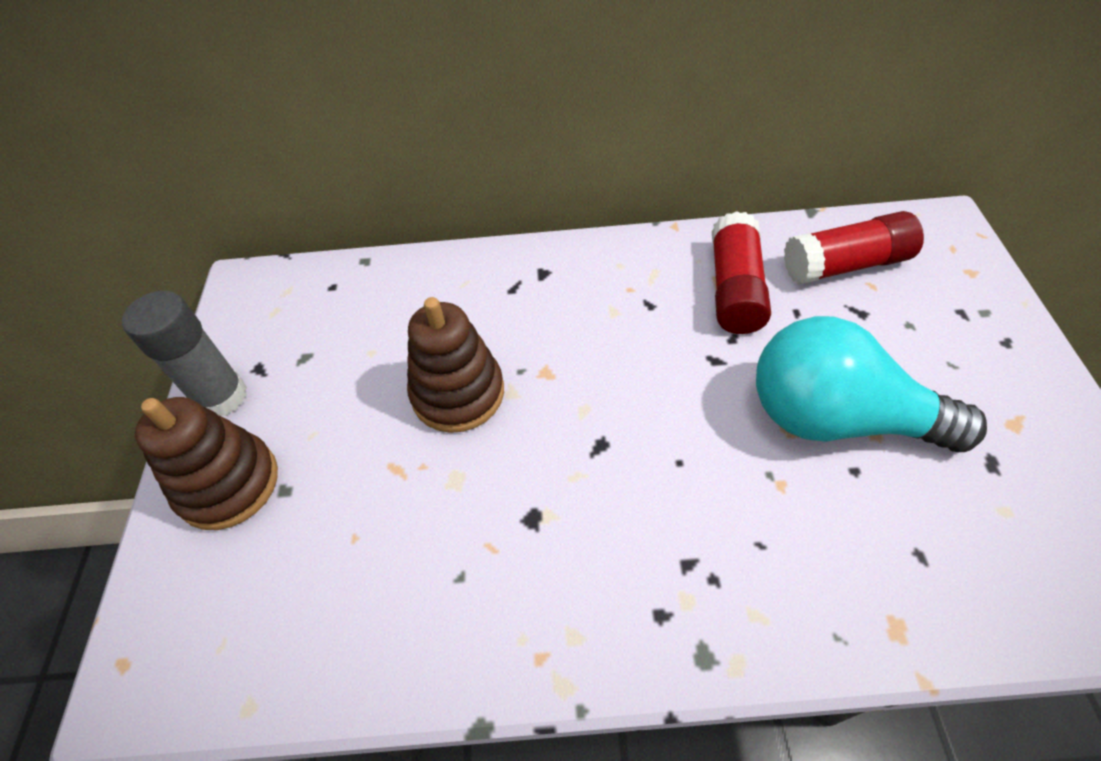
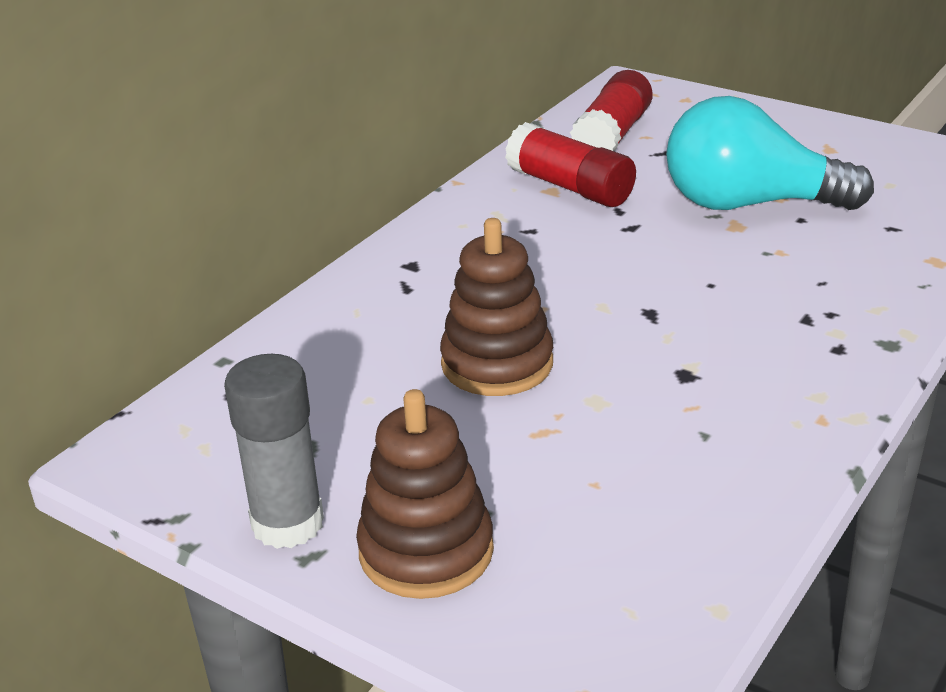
camera: 55 degrees left, 20 degrees down
turquoise light bulb [756,316,987,452] -> turquoise light bulb turned 45 degrees clockwise [666,96,874,210]

